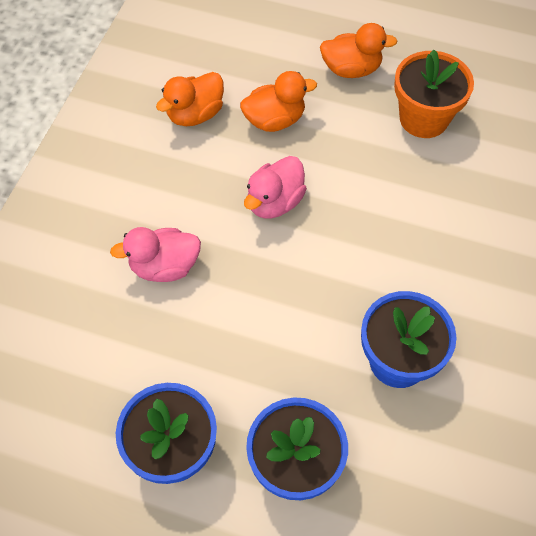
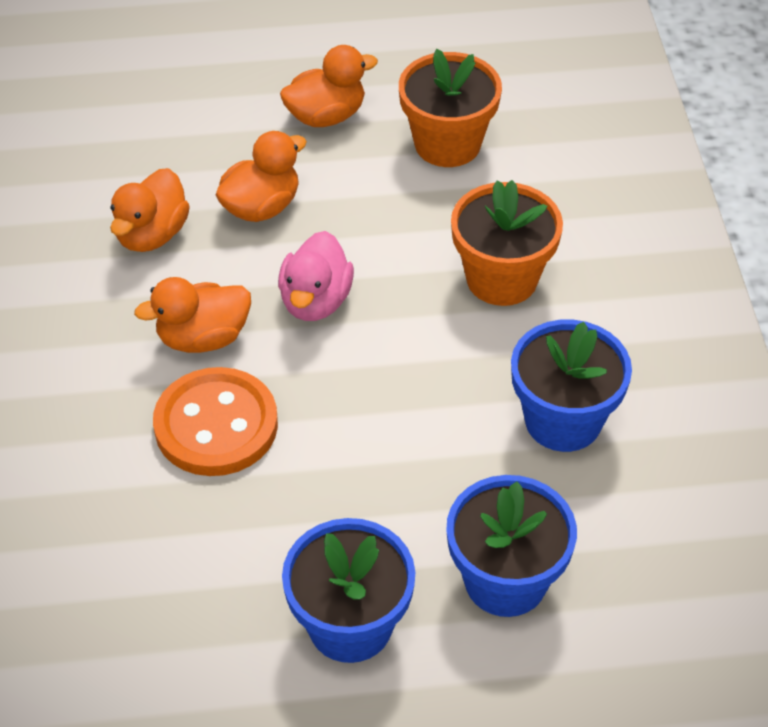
camera: 25 degrees left, 10 degrees down
pink duck [110,227,201,282] -> orange button [153,367,278,476]
none -> orange duck [134,277,251,353]
none -> orange flower pot [451,180,563,306]

